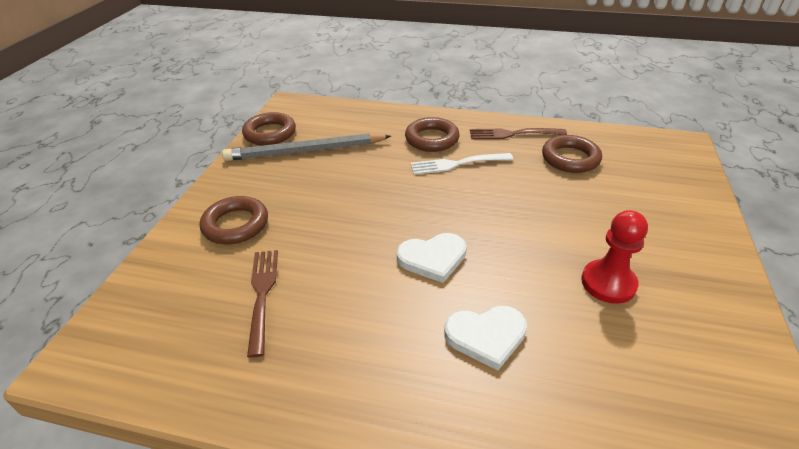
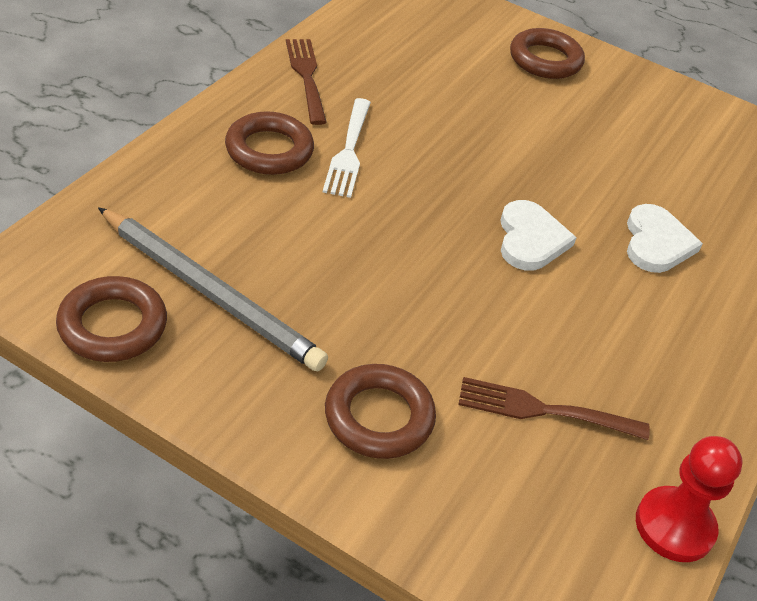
camera: 80 degrees left, 5 degrees up
grey pencil [222,133,391,161] -> grey pencil turned 60 degrees counterclockwise [98,207,328,371]
brown fork [470,128,567,139] -> brown fork turned 150 degrees clockwise [286,39,327,125]
brown ring [542,135,602,173] -> brown ring moved to [510,28,585,79]
red pawn [581,210,648,304] -> red pawn moved to [636,436,743,562]

